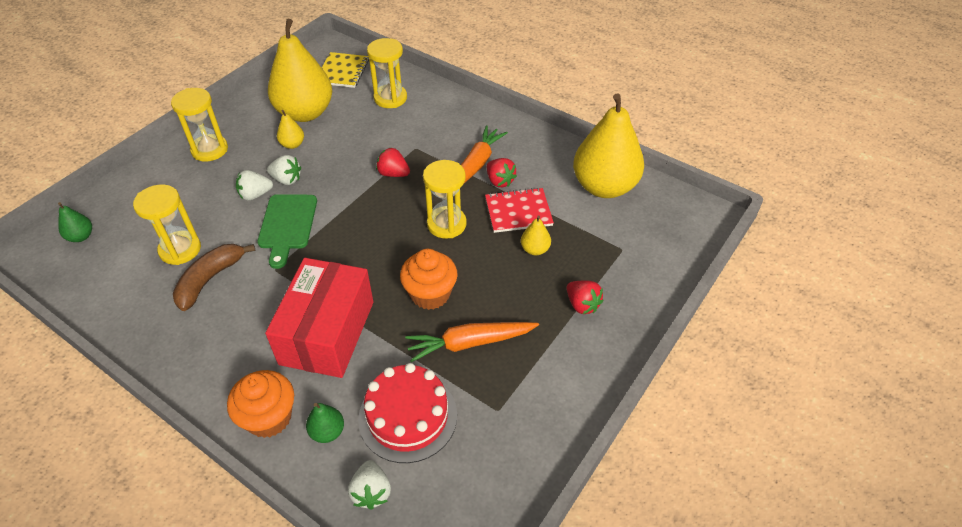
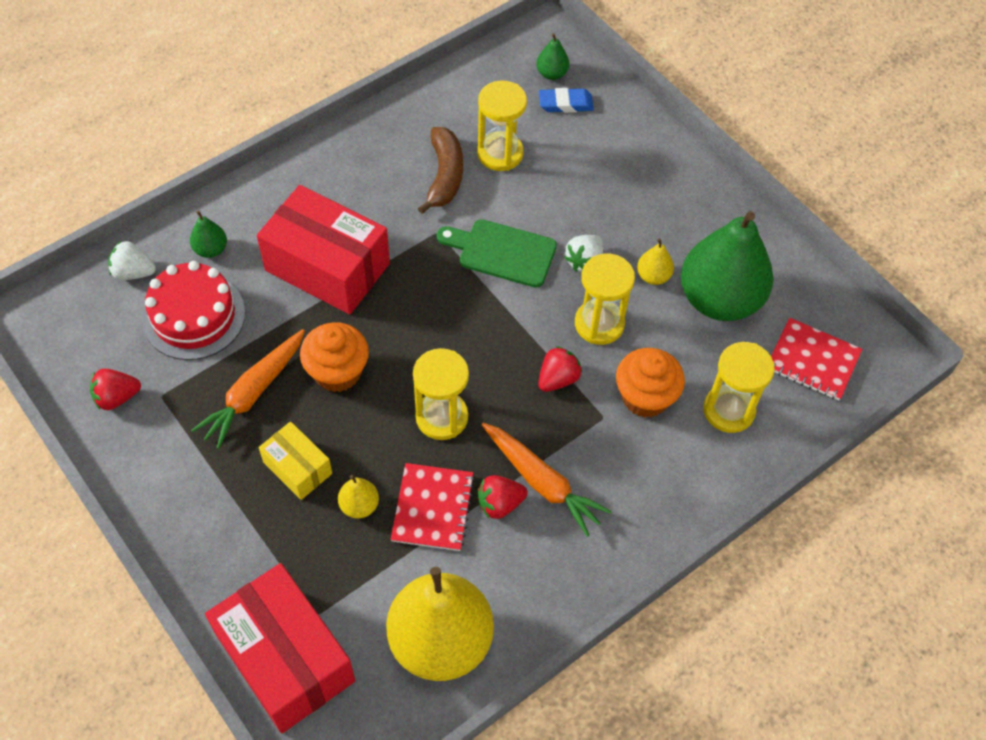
camera: 105 degrees right, 10 degrees up
yellow hourglass [171,88,228,162] -> yellow hourglass moved to [575,253,635,345]
brown banana [173,244,255,311] -> brown banana turned 45 degrees clockwise [418,127,463,214]
orange cupcake [227,370,294,438] -> orange cupcake moved to [616,348,685,418]
white strawberry [236,170,273,201] -> none
yellow pear [268,19,332,122] -> green pear [681,211,773,321]
yellow notebook [322,52,369,88] -> red notebook [771,318,862,401]
orange carrot [405,322,539,362] -> orange carrot turned 150 degrees counterclockwise [191,329,305,449]
red strawberry [567,280,604,314] -> red strawberry moved to [90,368,141,410]
none -> red box [205,563,355,733]
none -> yellow box [259,422,332,500]
none -> blue eraser [539,88,594,113]

